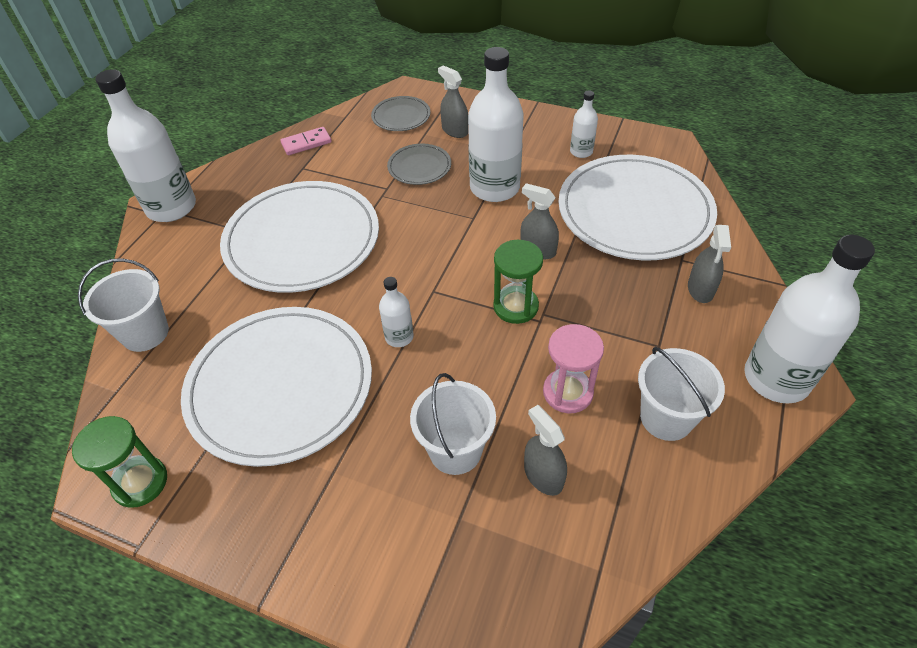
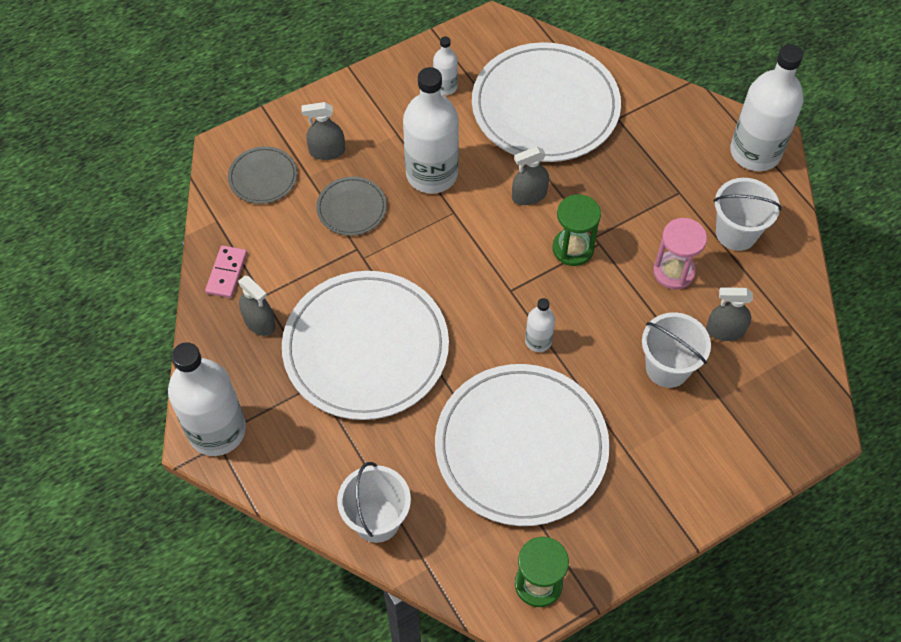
camera: 55 degrees left, 10 degrees up
grey spray bottle [688,225,731,303] -> grey spray bottle moved to [238,276,275,336]

